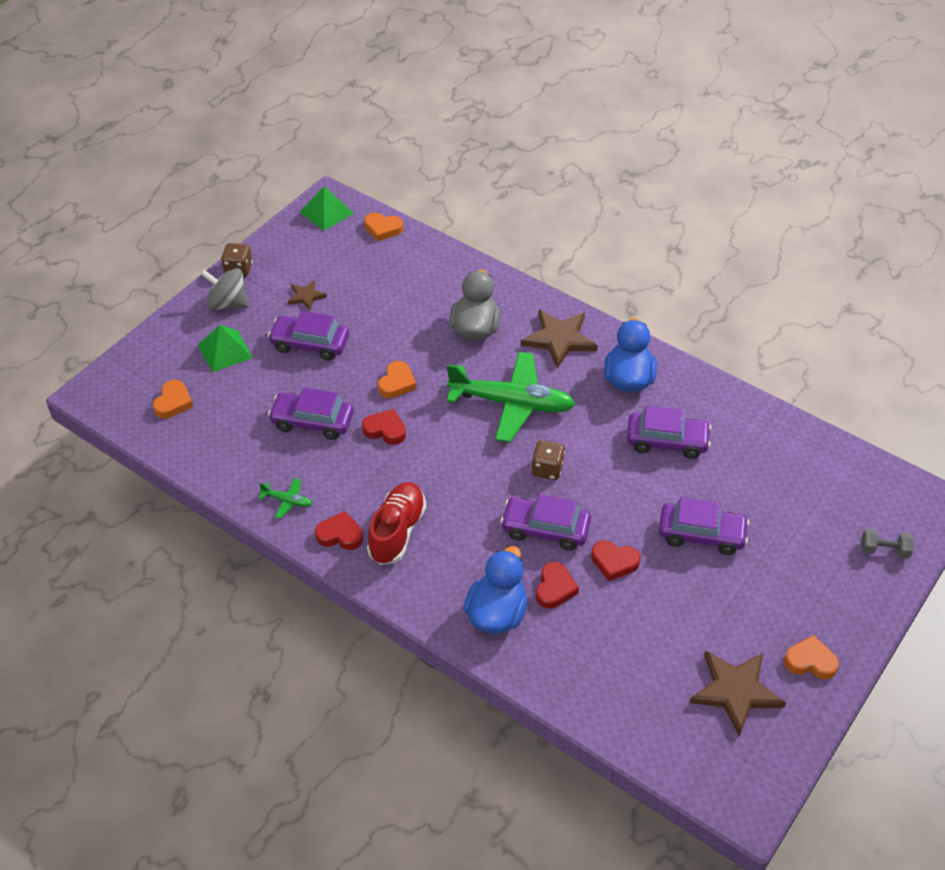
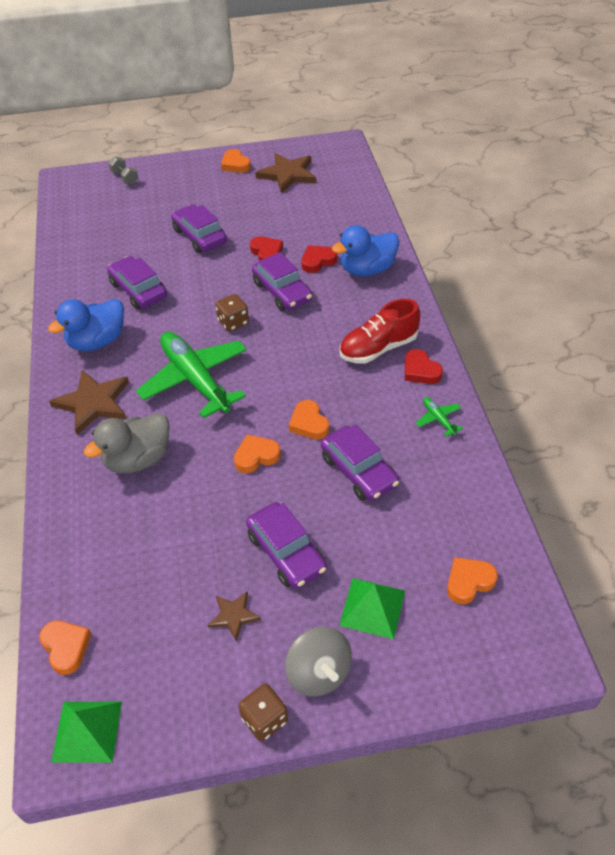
camera: 135 degrees left, 0 degrees up
red heart [362,409,406,445] -> orange heart [289,400,329,440]

